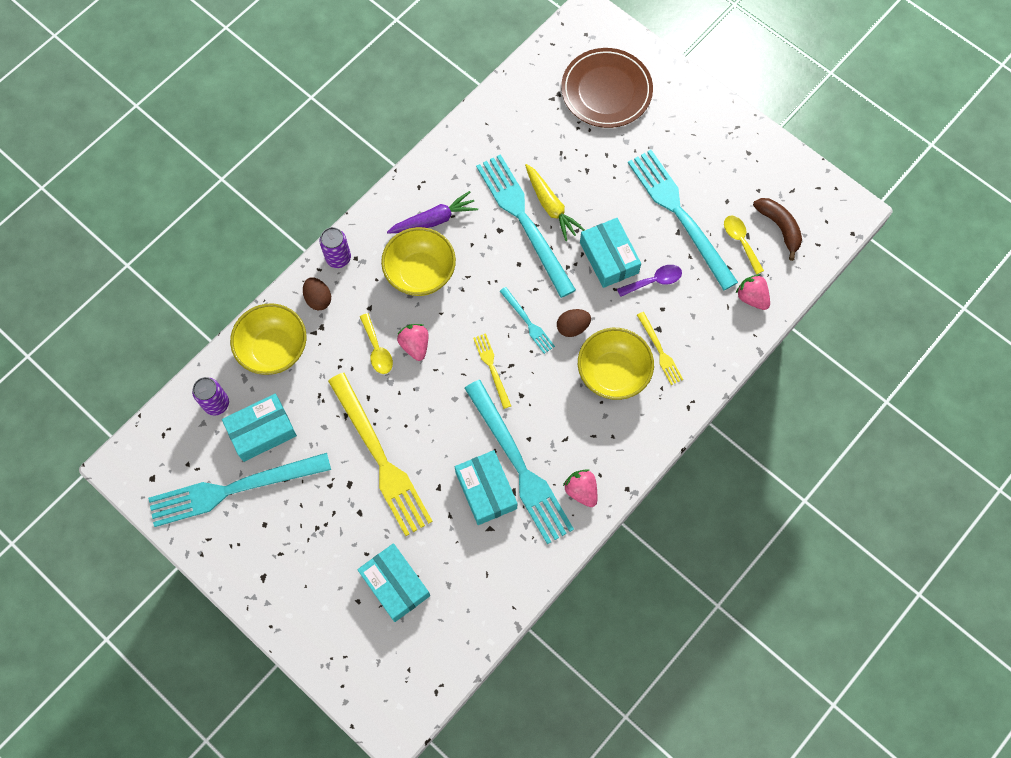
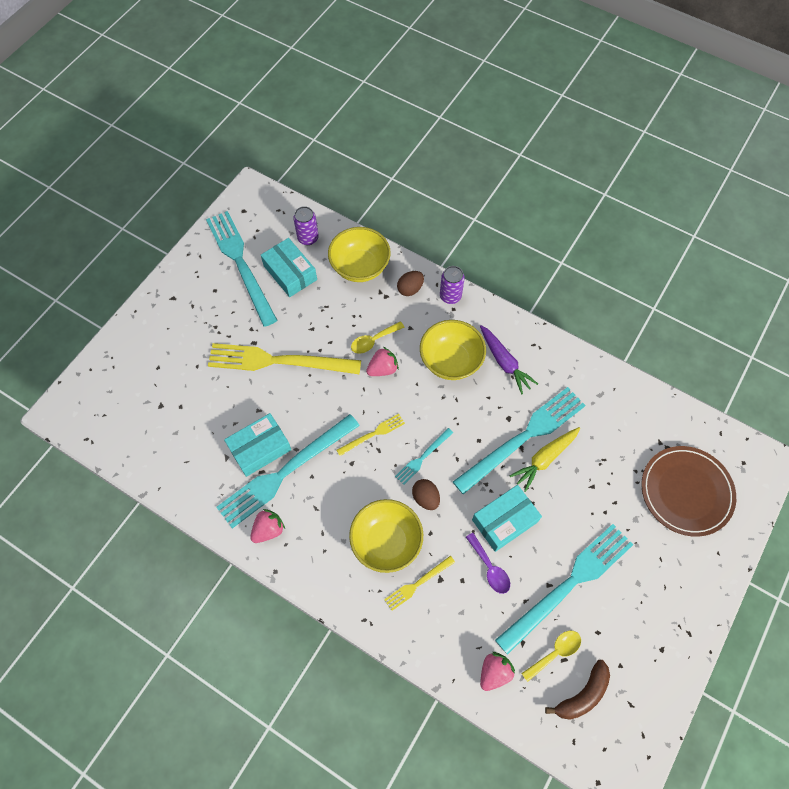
camera: 80 degrees right, 5 degrees down
yellow fork [328,373,433,536] -> yellow fork turned 45 degrees clockwise [208,343,361,374]
turquoise box [357,543,430,622] -> none

